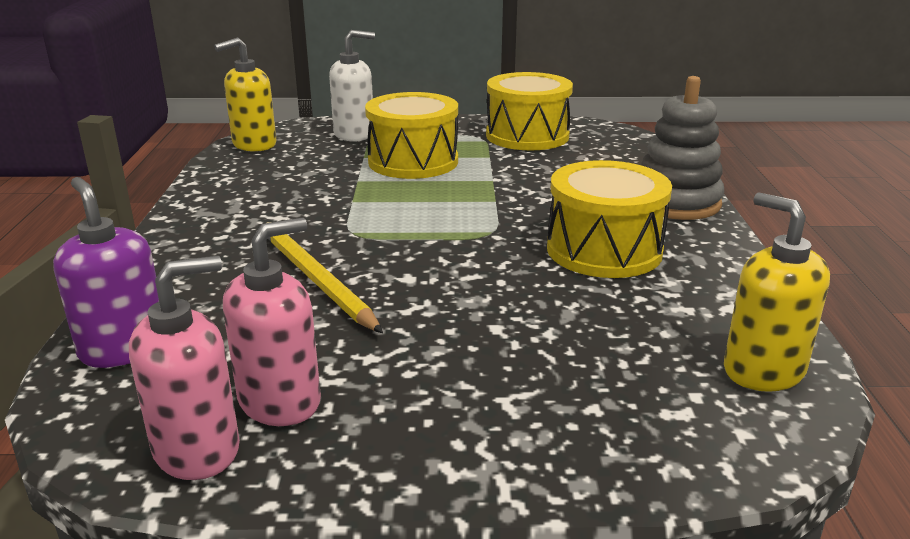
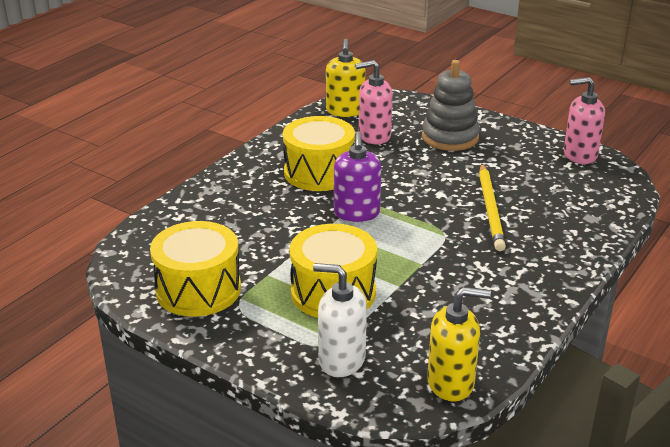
camera: 145 degrees left, 5 degrees up
purple soap dispenser [53,177,159,368] -> purple soap dispenser moved to [334,132,381,222]
pink soap dispenser [223,218,321,426] -> pink soap dispenser moved to [355,60,393,145]
grey stacking toy [641,76,724,220] -> grey stacking toy moved to [422,60,480,151]

